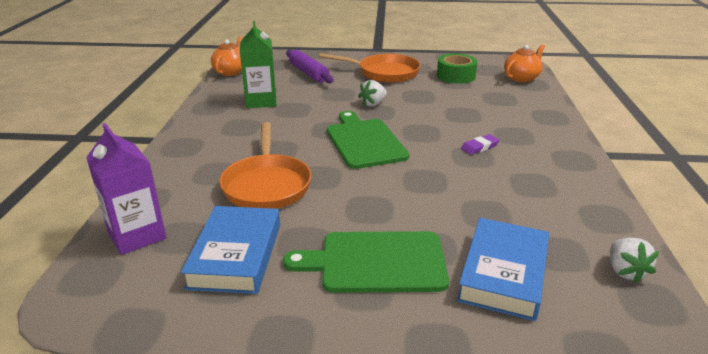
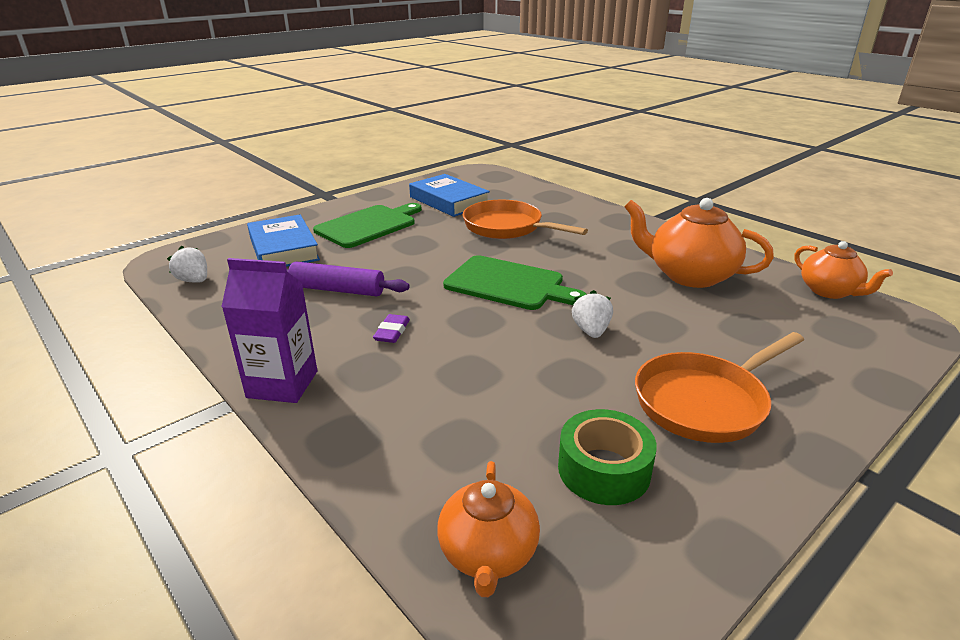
camera: 135 degrees right, 0 degrees up
purple carton [86,123,166,255] -> purple carton moved to [221,258,317,403]
green carton [240,21,277,108] -> orange teapot [624,198,774,288]
purple rolling pin [286,50,334,83] -> purple rolling pin moved to [287,262,409,296]

